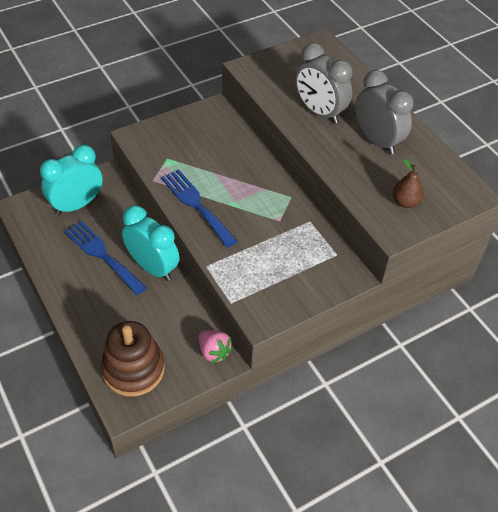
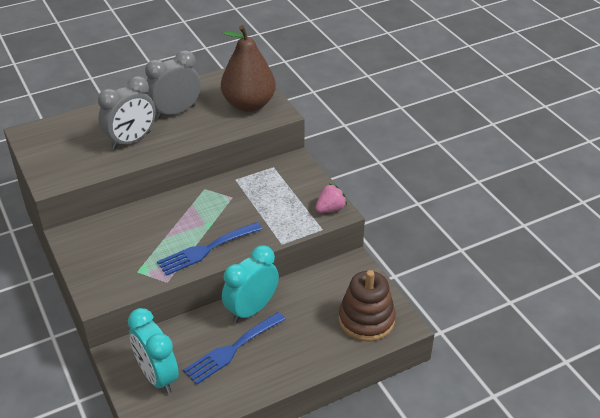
camera: 85 degrees left, 10 degrees down
pink strawberry [199,330,233,364] -> pink strawberry moved to [315,184,347,213]
brown pear [393,158,424,208] -> brown pear [221,25,276,112], size x2.20

